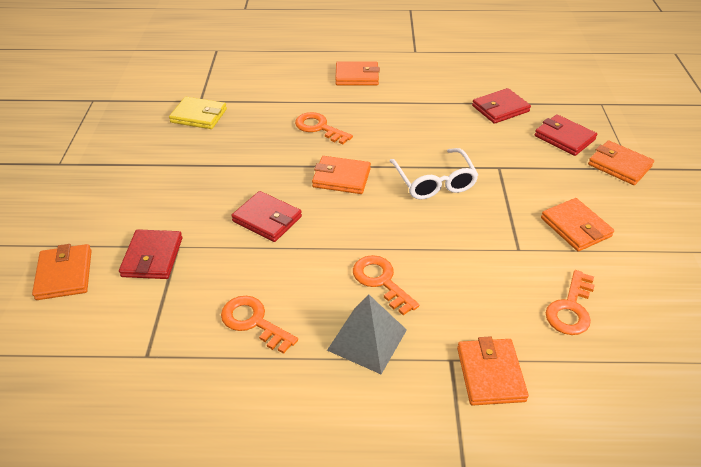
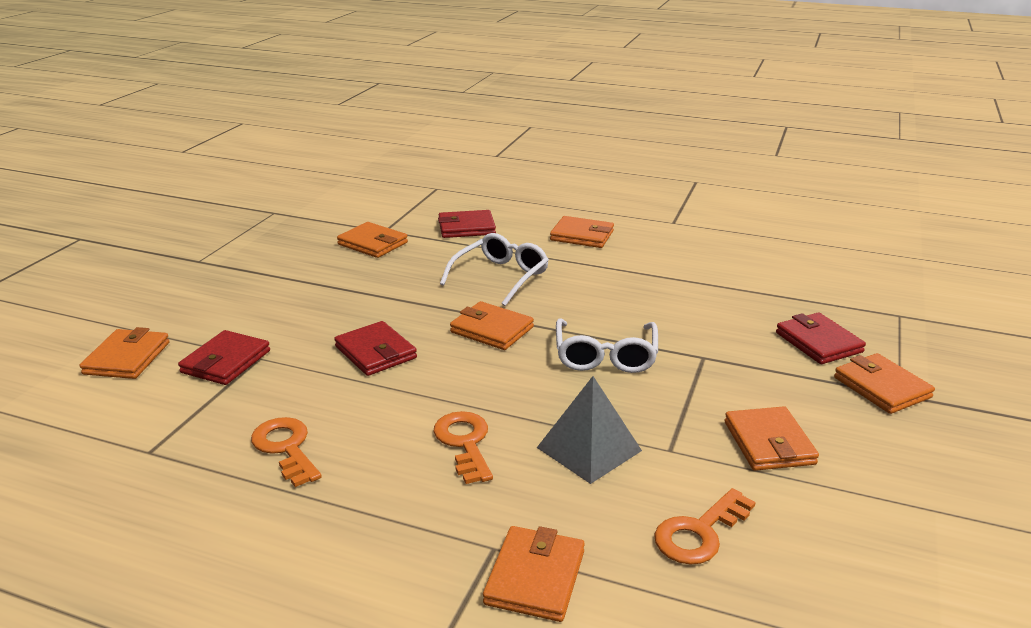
camera: 20 degrees right, 15 degrees down
yellow wallet [169,97,227,129] -> orange wallet [337,222,408,258]
orange key [295,112,353,144] -> white glasses [440,233,549,306]
grey pyramid [327,295,407,374] -> grey pyramid moved to [537,376,642,484]
red wallet [472,88,531,124] -> red wallet moved to [438,210,496,238]

